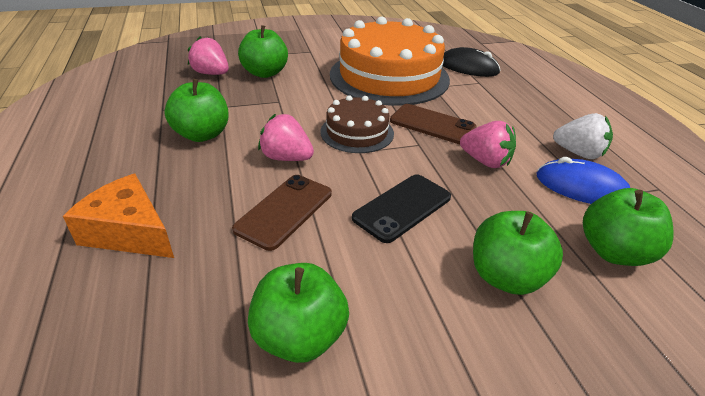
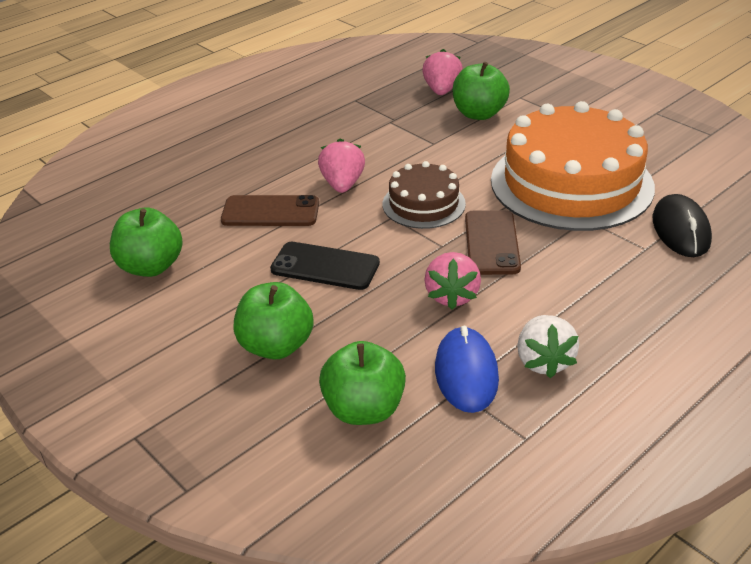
camera: 65 degrees right, 0 degrees up
orange cheese [63,174,174,258] -> none
green apple [164,79,229,142] -> none

